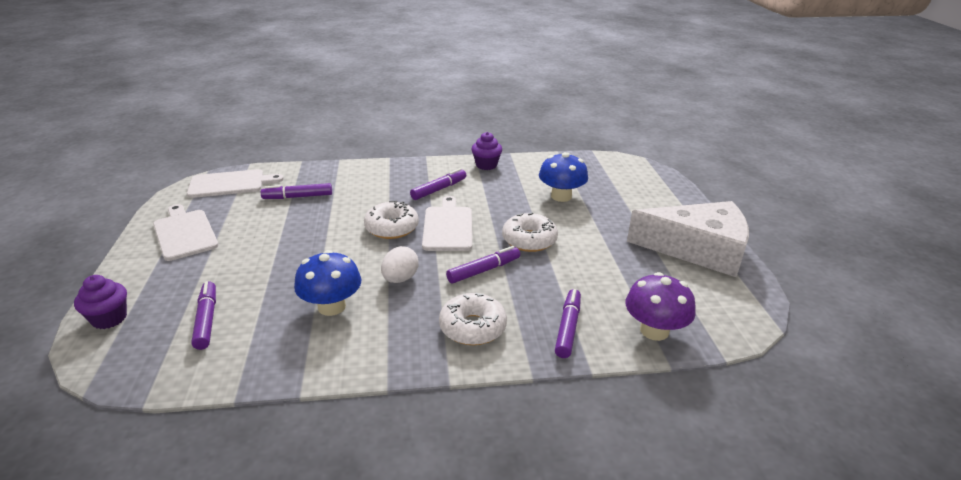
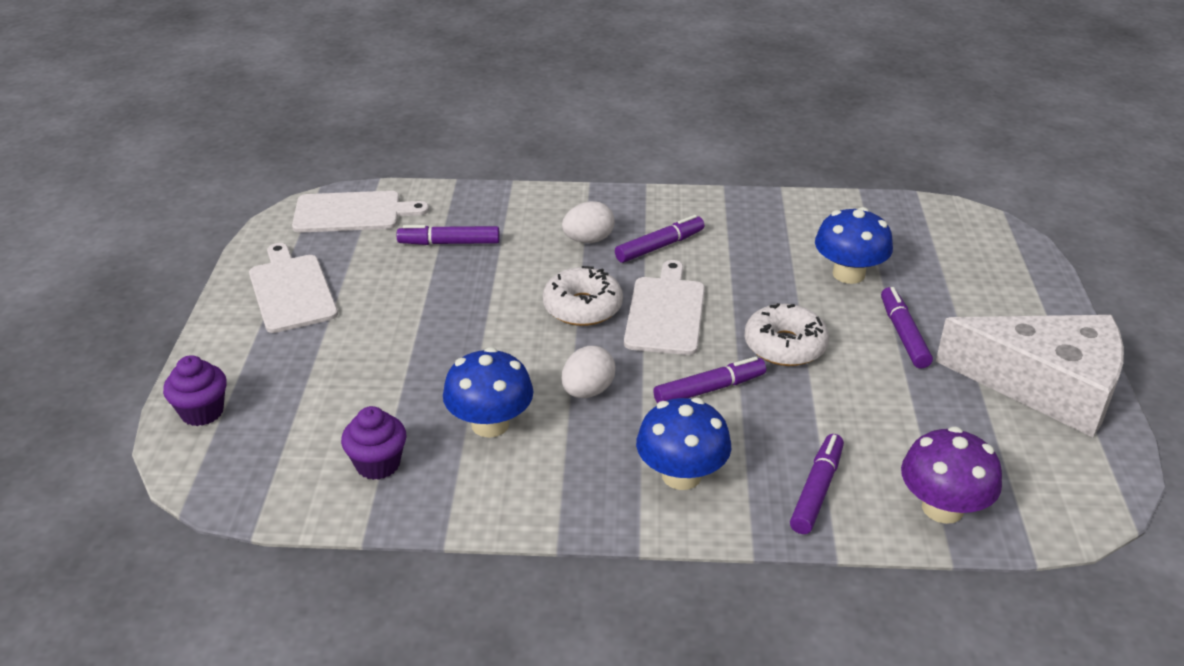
camera: 10 degrees right, 5 degrees up
purple marker [191,281,216,350] -> purple marker moved to [881,287,933,369]
white donut [439,293,507,345] -> blue mushroom [636,398,731,490]
purple cupcake [472,132,502,170] -> purple cupcake moved to [341,406,406,480]
none -> white egg [562,201,615,243]

